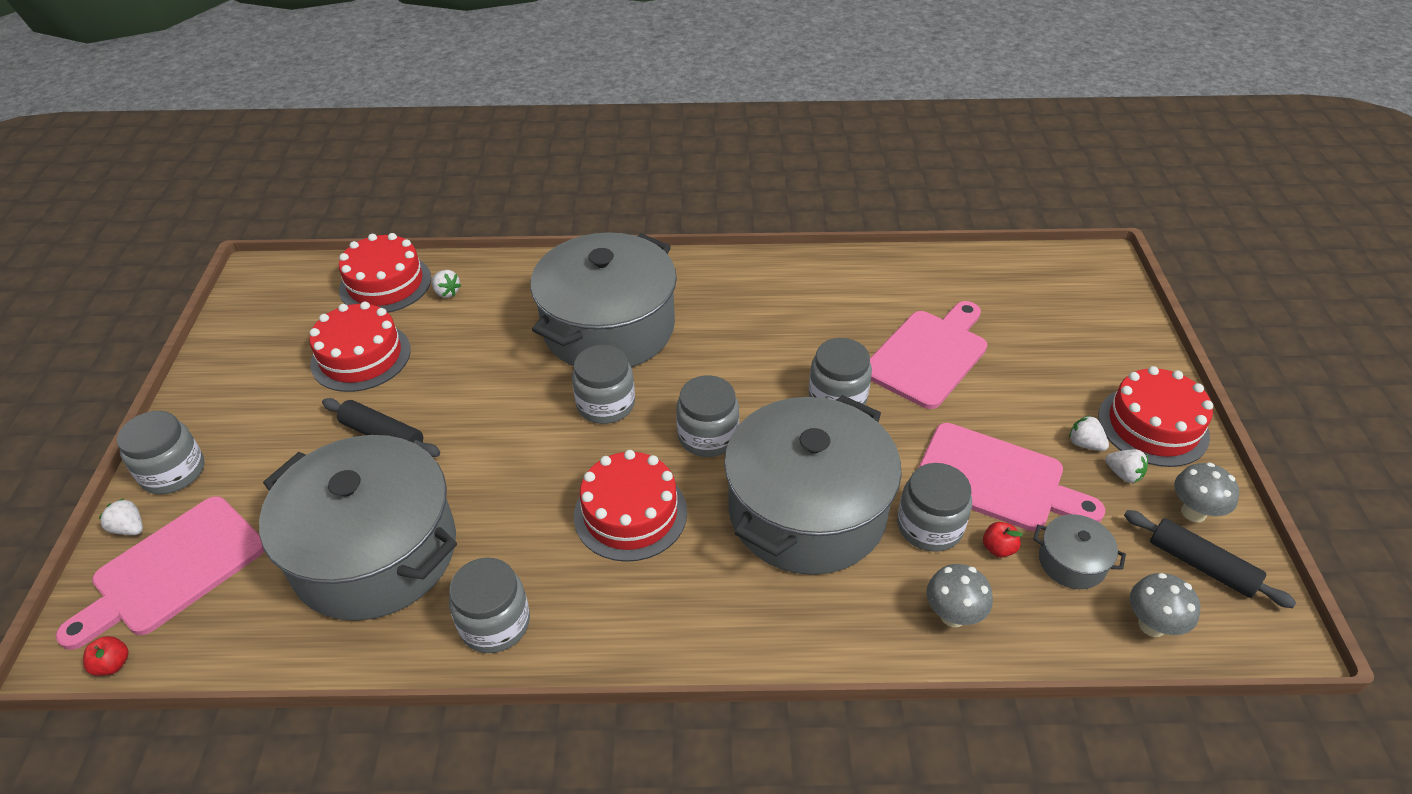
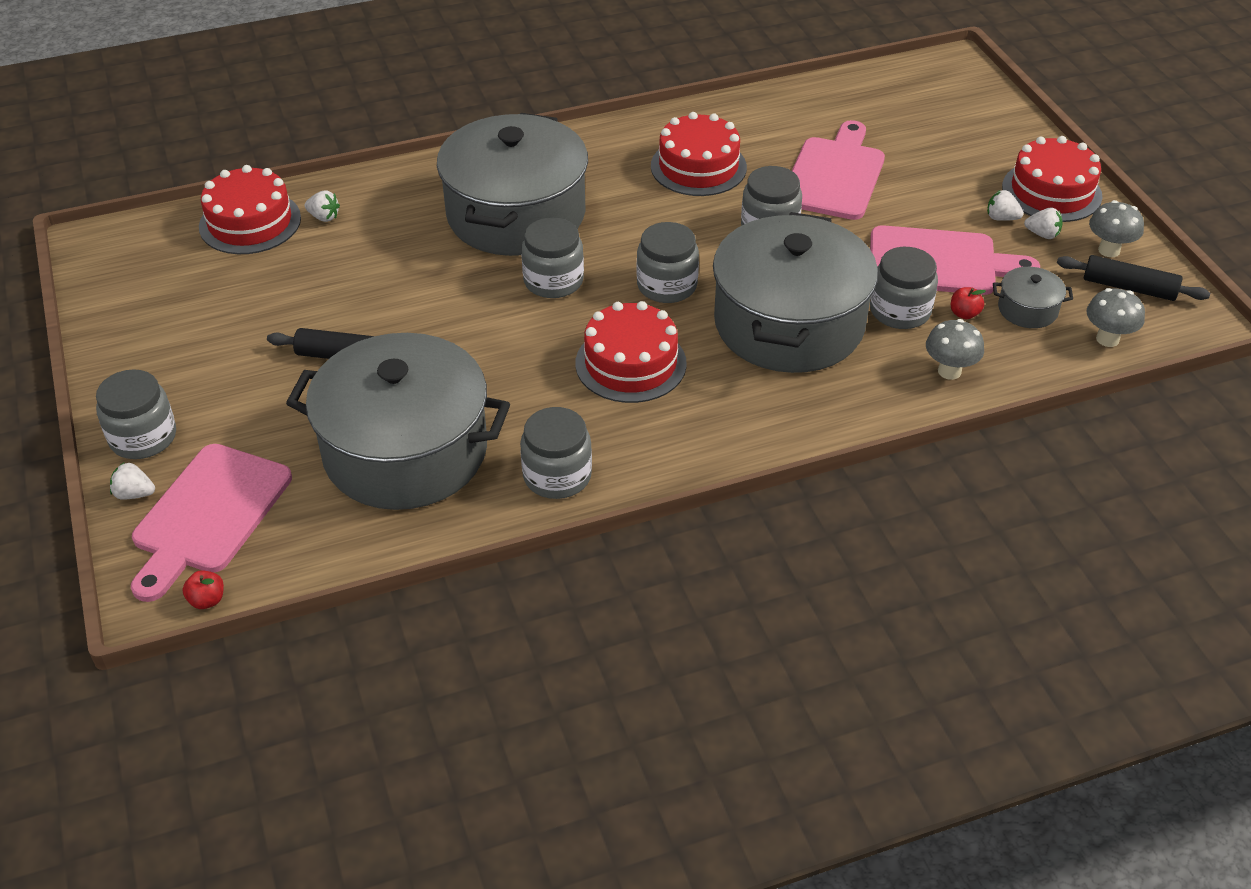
camera: 20 degrees left, 0 degrees up
red cake [309,302,411,392] -> red cake moved to [651,112,747,196]

